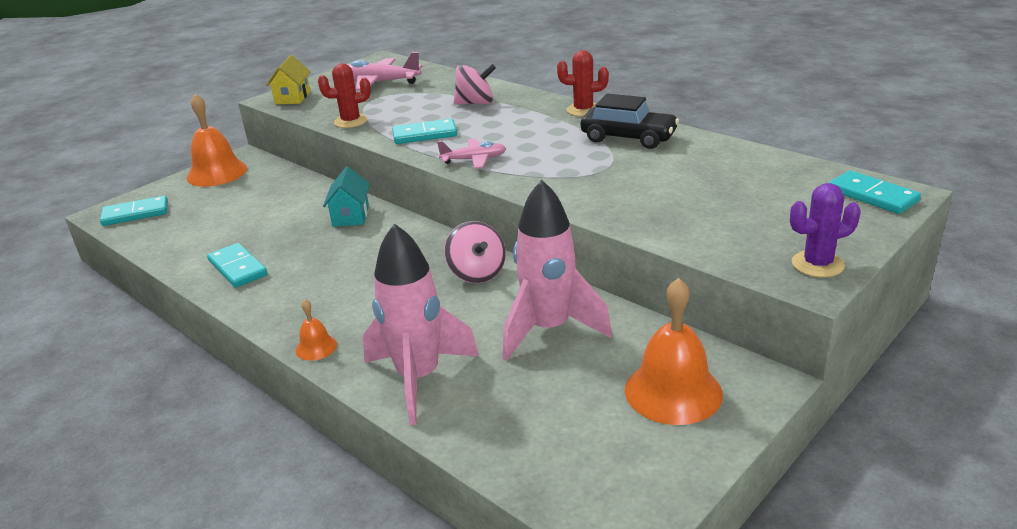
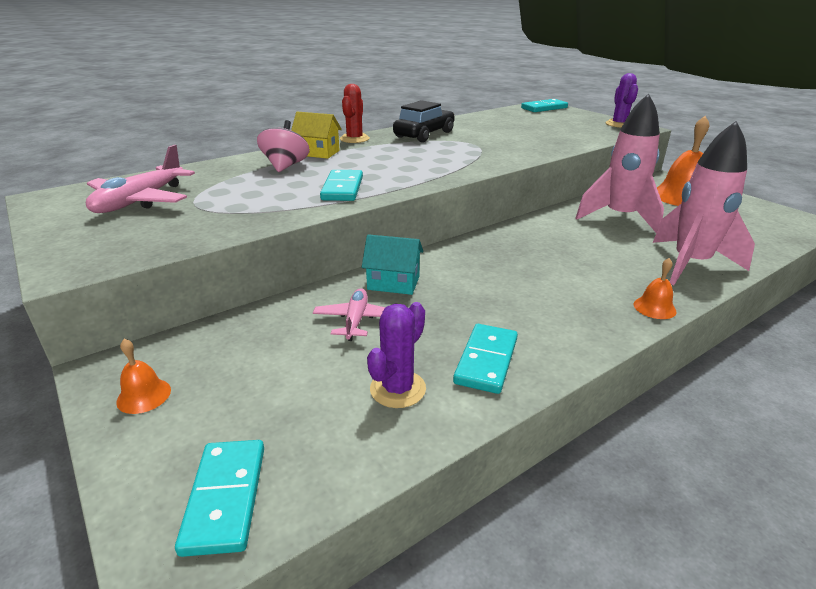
camera: 80 degrees left, 0 degrees up
orange bell [187,94,247,187] -> orange bell [116,339,171,414], size x0.48
turquoise domino [207,243,267,288] -> turquoise domino turned 45 degrees counterclockwise [453,324,518,394]
yellow house [266,55,311,104] -> yellow house moved to [291,112,342,159]
red cactus [318,63,371,128] -> none
pink plane [437,139,506,169] -> pink plane moved to [313,288,386,341]
pink spinning top [444,221,506,283] -> none
none -> purple cactus [367,302,426,408]

